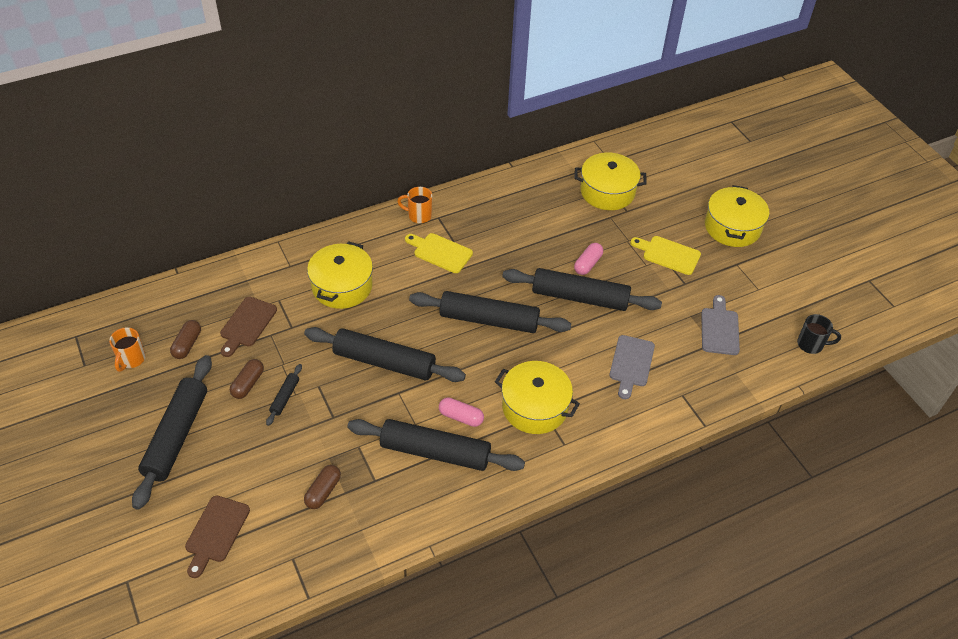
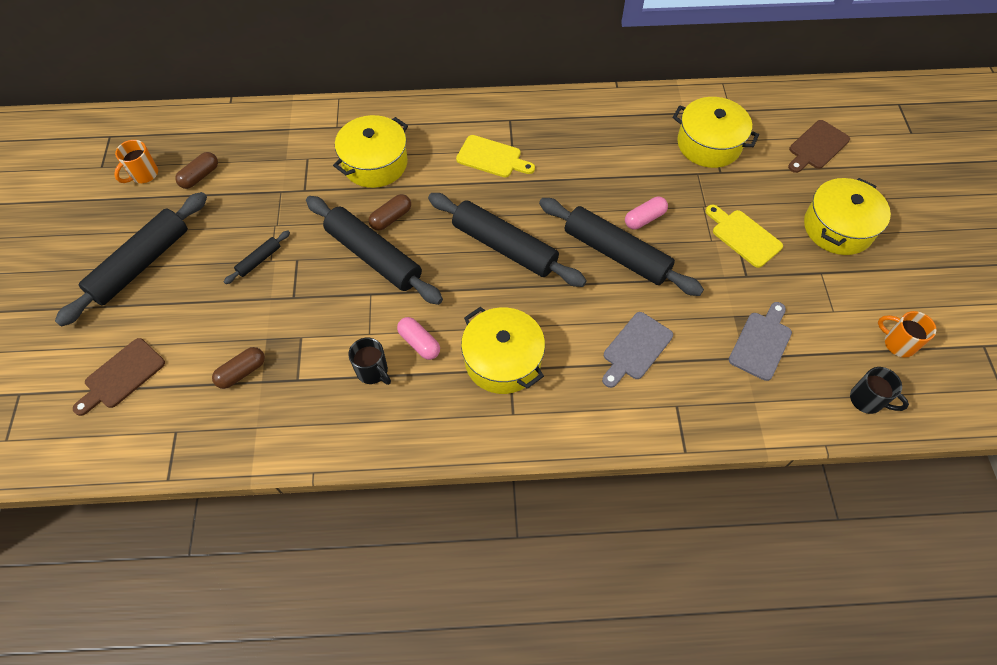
camera: 25 degrees right, 10 degrees up
brown cutting board [220,297,277,357] -> brown cutting board moved to [788,120,850,173]
brown capsule [230,359,264,399] -> brown capsule moved to [369,194,411,231]
black rolling pin [347,419,525,471] -> black mug [348,338,391,385]
orange mug [397,187,432,223] -> orange mug moved to [878,311,936,358]
yellow cutting board [405,233,473,273] -> yellow cutting board turned 150 degrees clockwise [456,135,535,177]

